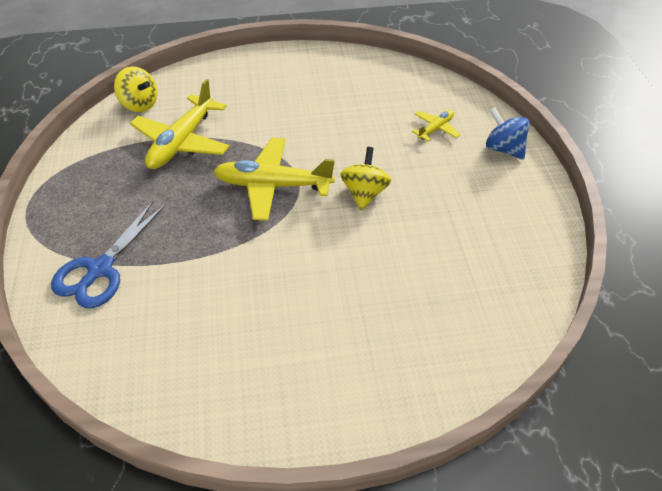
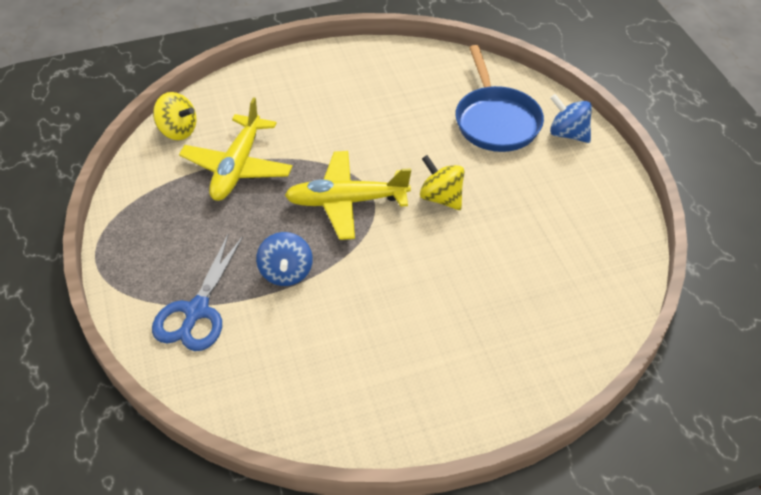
camera: 10 degrees left, 0 degrees up
yellow spinning top [341,147,391,210] -> yellow spinning top turned 45 degrees counterclockwise [420,155,464,210]
yellow plane [412,110,460,142] -> blue pan [455,45,544,152]
none -> blue spinning top [256,232,313,286]

